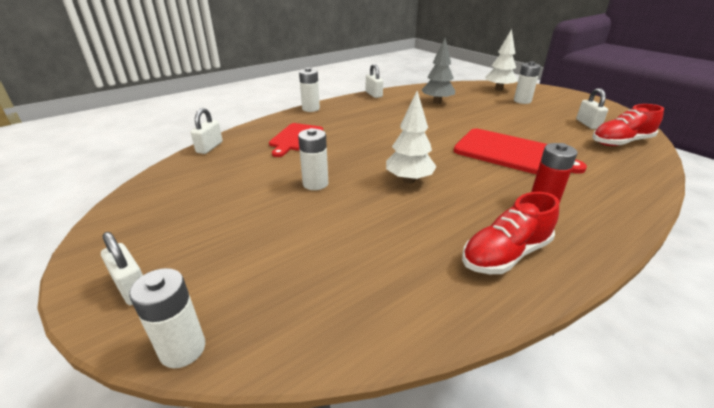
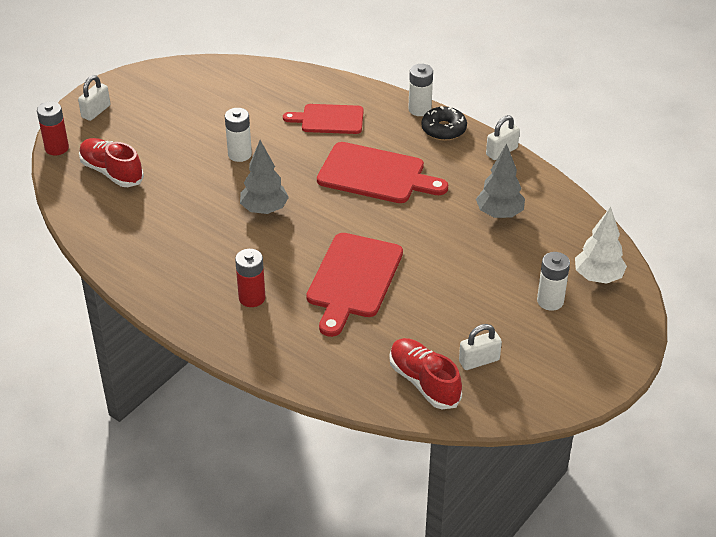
camera: 75 degrees right, 10 degrees up
white battery [129,268,205,368] -> red battery [37,101,69,156]
white padlock [191,108,223,154] -> none
white tree [386,91,436,184] -> grey tree [240,140,289,214]
red shoe [462,192,559,274] -> red shoe moved to [79,138,144,187]
none -> red cutting board [317,142,448,203]
none -> black donut [421,106,467,141]

